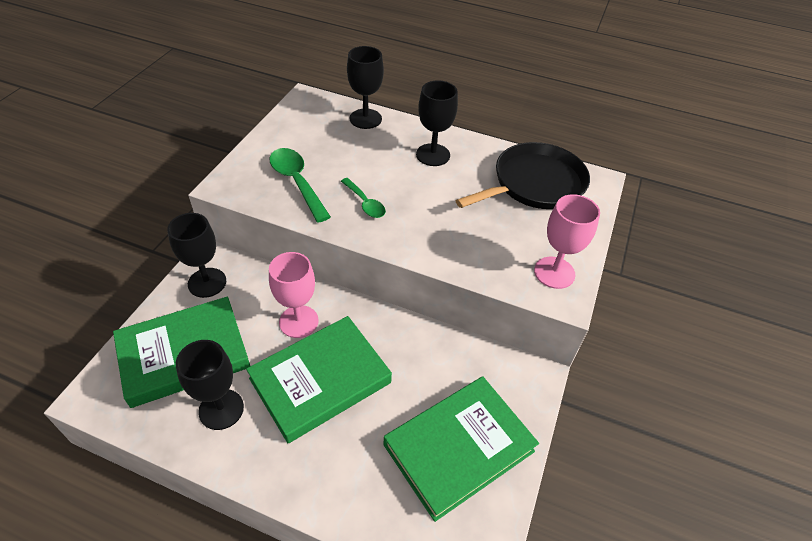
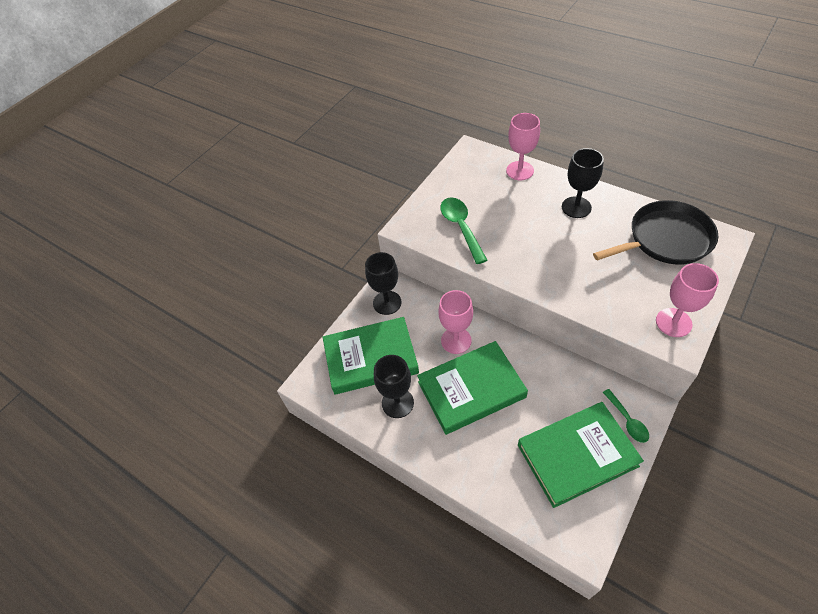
camera: 20 degrees right, 5 degrees up
green spoon [341,178,386,218] -> green spoon moved to [603,389,649,443]
black goblet [347,46,384,129] -> pink goblet [506,113,540,180]

